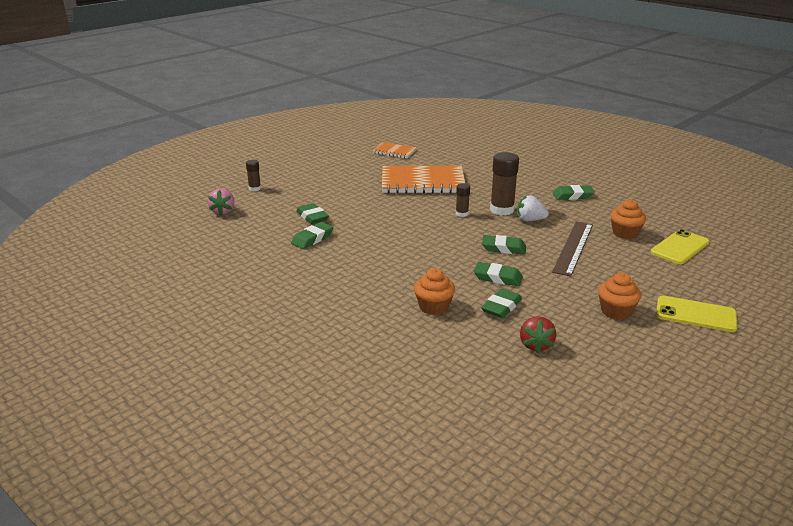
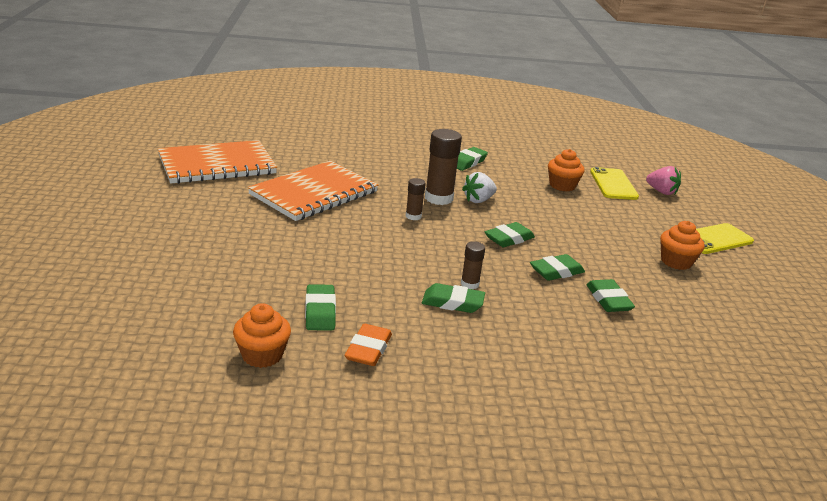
camera: 50 degrees left, 0 degrees up
pink strawberry [208,188,235,215] -> pink strawberry moved to [646,166,681,195]
brown glue stick [246,160,261,191] -> brown glue stick moved to [461,241,485,289]
green eraser [296,203,329,224] -> green eraser moved to [422,283,485,313]
orange notebook [372,142,417,158] -> orange notebook [158,140,277,184], size x1.96
orange cupcake [414,268,455,315] -> orange cupcake moved to [233,303,291,368]
red strawberry [520,316,556,353] -> none
brown ruler [552,221,593,276] -> none
none -> orange eraser [345,324,392,366]

